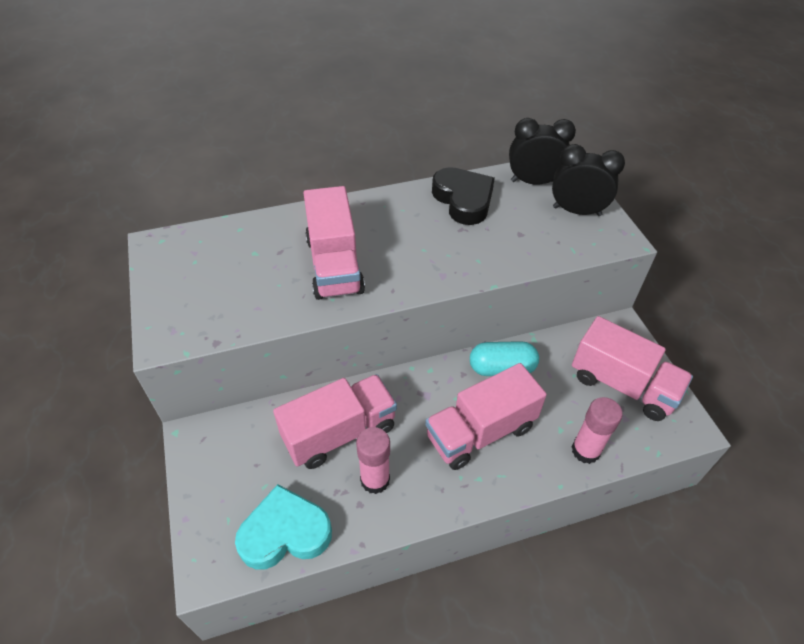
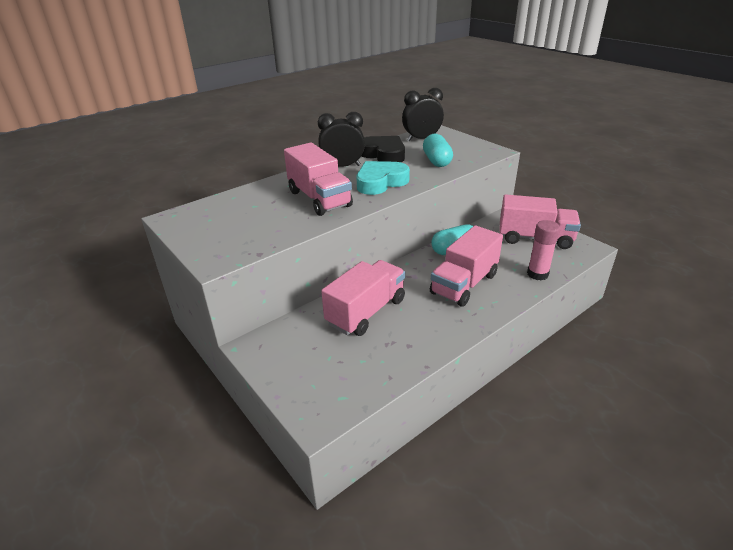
camera: 20 degrees left, 15 degrees down
turquoise heart [235,484,332,570] -> turquoise heart moved to [356,161,410,195]
pink glue stick [356,427,390,494] -> none
black clock [552,144,625,216] -> black clock moved to [318,112,365,167]
none -> turquoise capsule [423,134,453,167]

